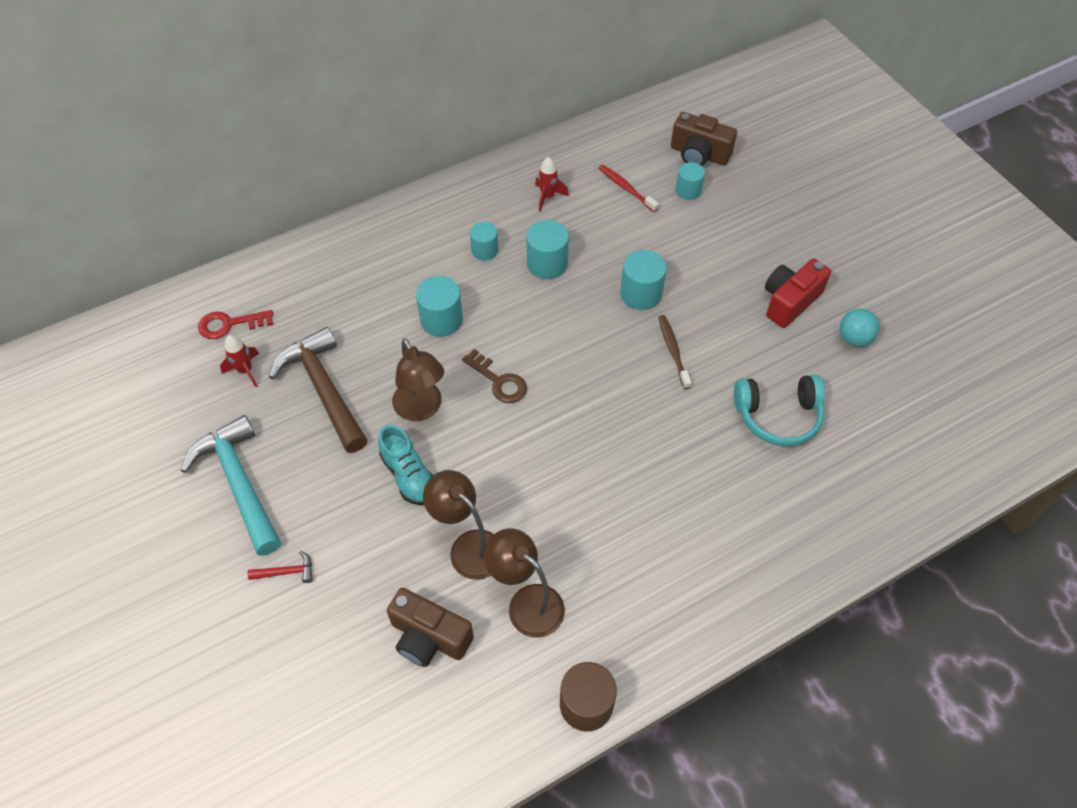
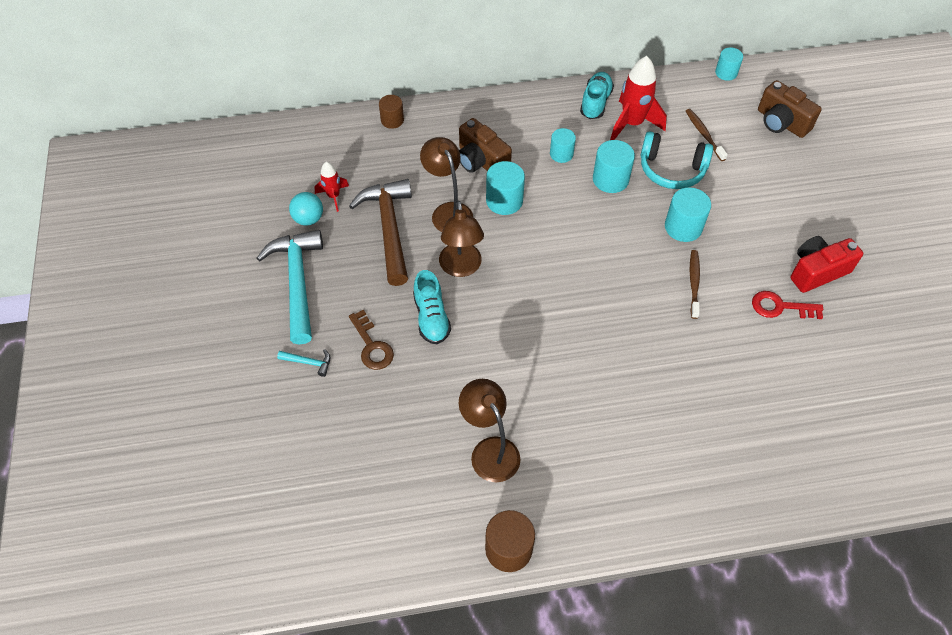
camera: 20 degrees right, 0 degrees up
red key [198,310,273,339] -> red key moved to [752,291,823,319]
red hammer [247,551,313,583] -> turquoise hammer [277,349,330,377]
brown camera [387,587,474,667] -> brown camera moved to [459,118,512,173]
brown lamp [423,470,494,580] -> brown lamp moved to [420,137,473,232]
brown key [462,349,527,403] -> brown key moved to [349,310,394,370]
red rocket [535,157,569,212] -> red rocket [610,56,667,140], size x1.80
red toothbrush [599,164,659,212] -> brown toothbrush [686,109,728,161]
turquoise cylinder [676,162,705,200] -> turquoise cylinder moved to [715,48,743,81]
turquoise headphones [734,375,825,447] -> turquoise headphones moved to [641,131,713,189]
turquoise ball [840,309,880,347] -> turquoise ball moved to [289,192,323,226]
none -> brown cylinder [379,95,404,129]
none -> turquoise shoe [580,72,614,119]

